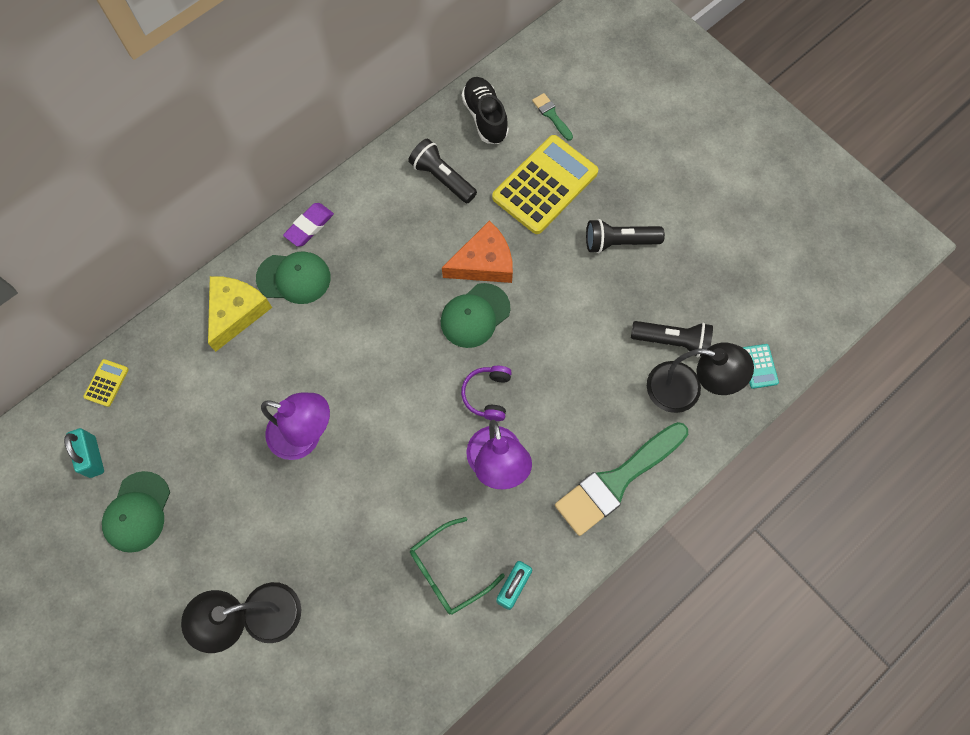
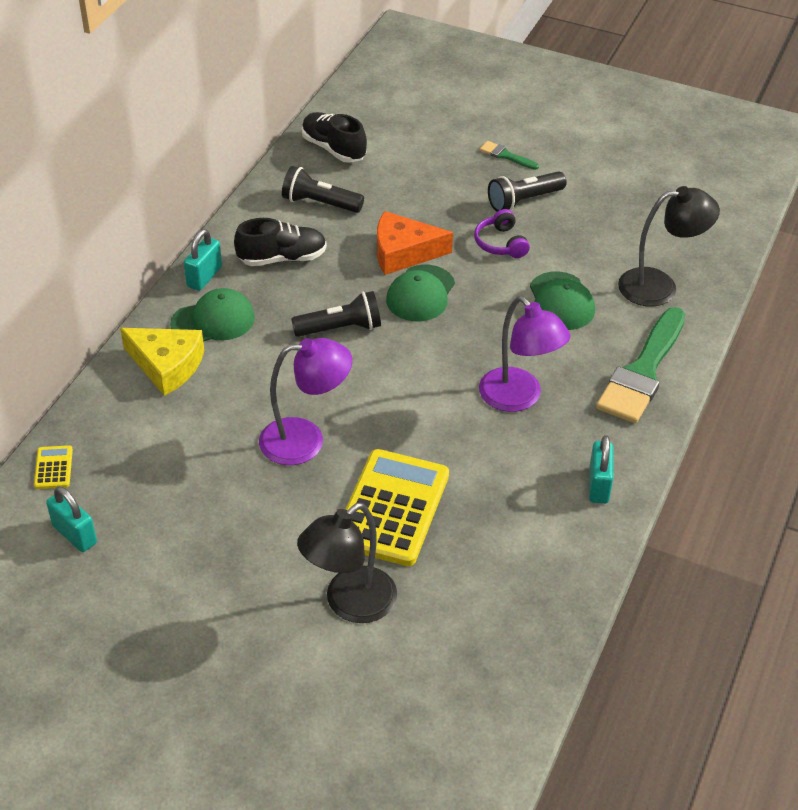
camera: 25 degrees left, 25 degrees down
green cap [102,471,170,553] -> green cap moved to [530,271,595,330]
yellow cheese [208,276,272,352] -> yellow cheese turned 120 degrees clockwise [120,328,204,396]
purple eraser [283,203,334,247] -> turquoise padlock [184,229,222,291]
green glasses [410,517,505,614] -> none
orange cheese [442,220,513,283] -> orange cheese turned 135 degrees counterclockwise [377,211,453,275]
purple headphones [461,366,512,421] -> purple headphones moved to [474,209,530,258]
yellow calculator [492,135,598,234] -> yellow calculator moved to [345,449,449,566]
green brush [532,93,573,141] -> green brush moved to [480,141,539,170]
black flashlight [631,321,713,358] -> black flashlight moved to [291,291,381,337]
turquoise calculator [743,344,779,389] -> none
none -> black shoe [234,218,327,266]

